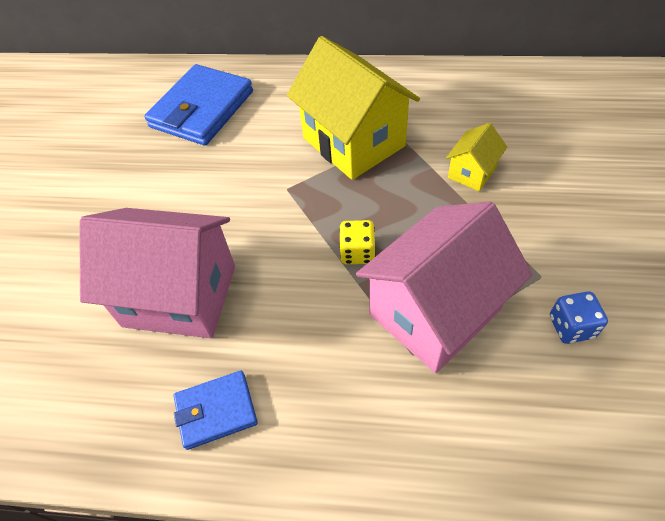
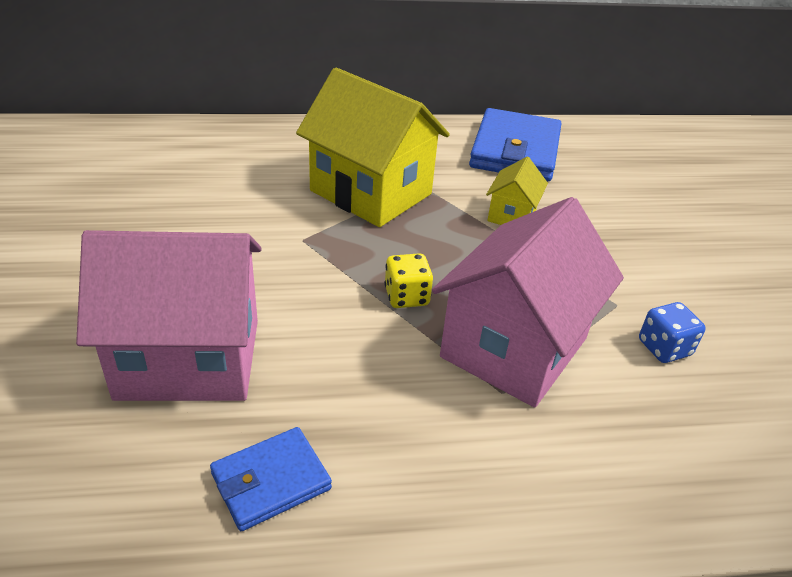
camera: 20 degrees left, 15 degrees down
blue wallet [144,64,253,146] -> blue wallet moved to [469,108,561,181]

